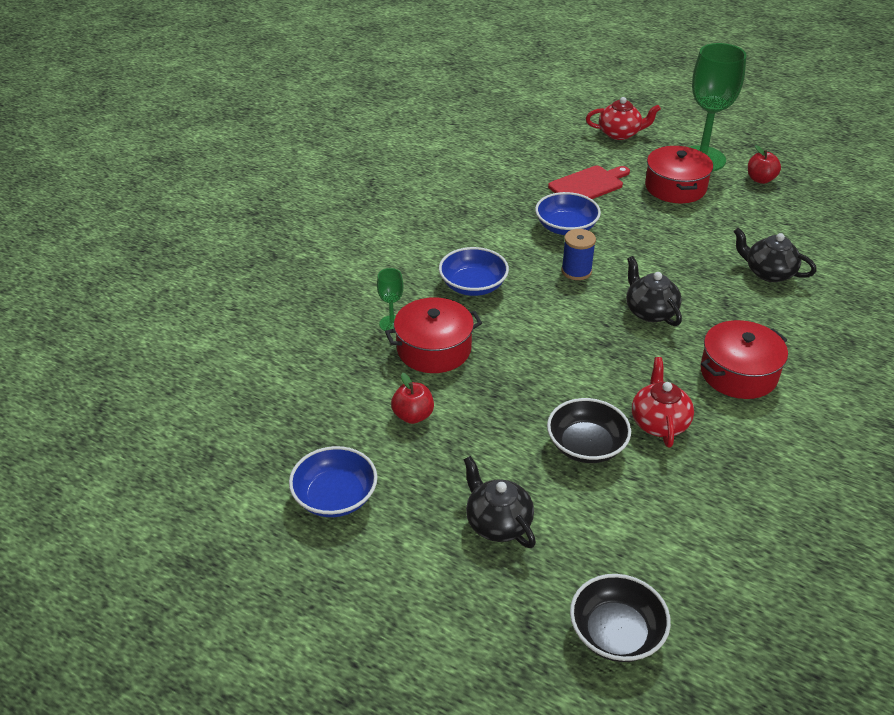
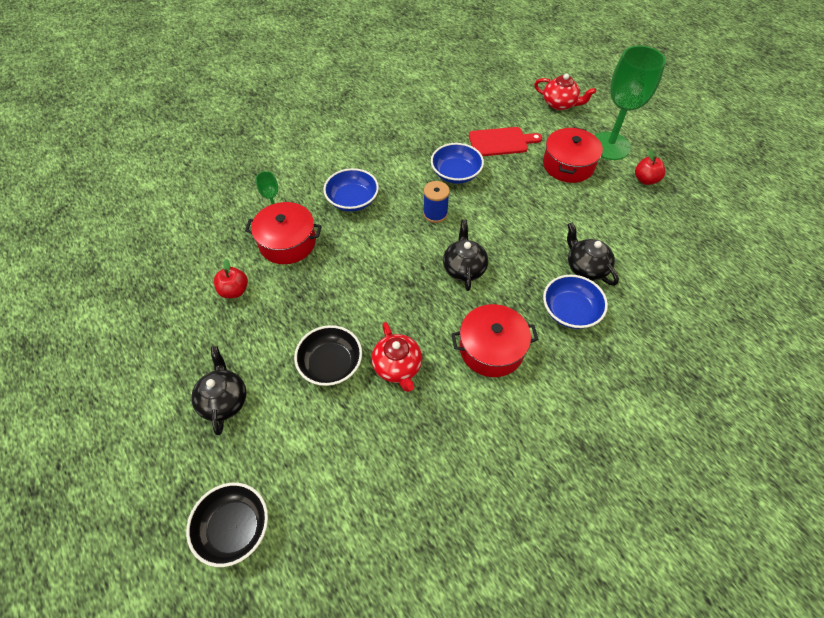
camera: 25 degrees right, 15 degrees up
blue bowl [289,446,377,517] -> blue bowl moved to [543,275,608,329]
red teapot [632,357,694,447] -> red teapot turned 135 degrees clockwise [372,322,422,392]

